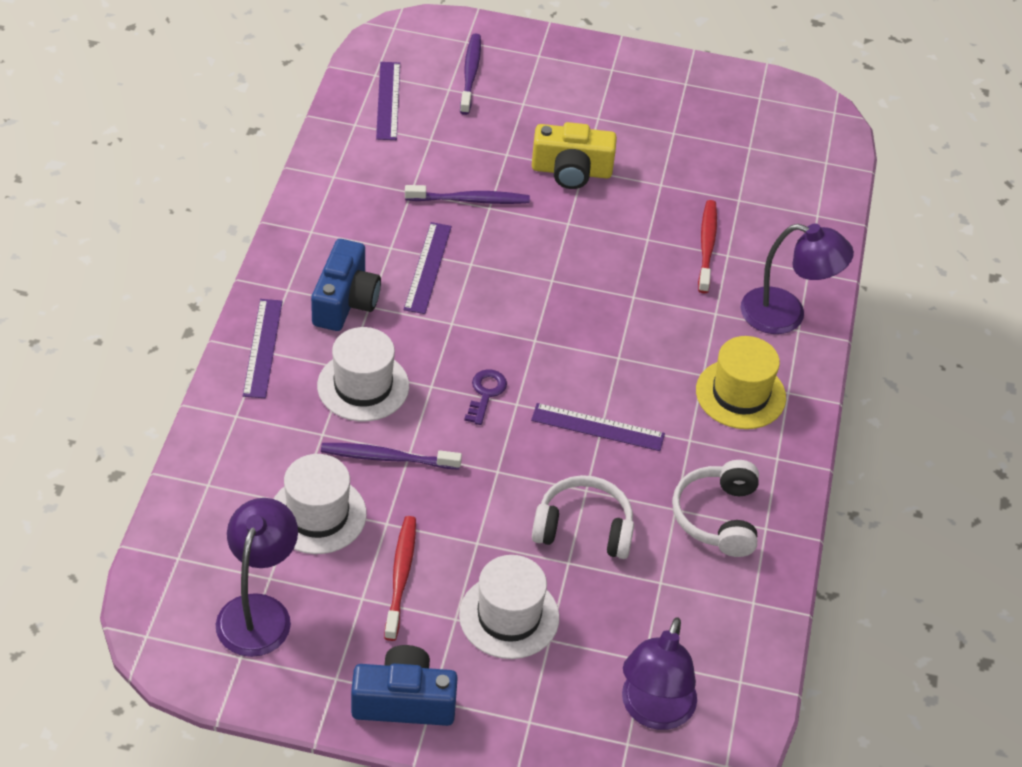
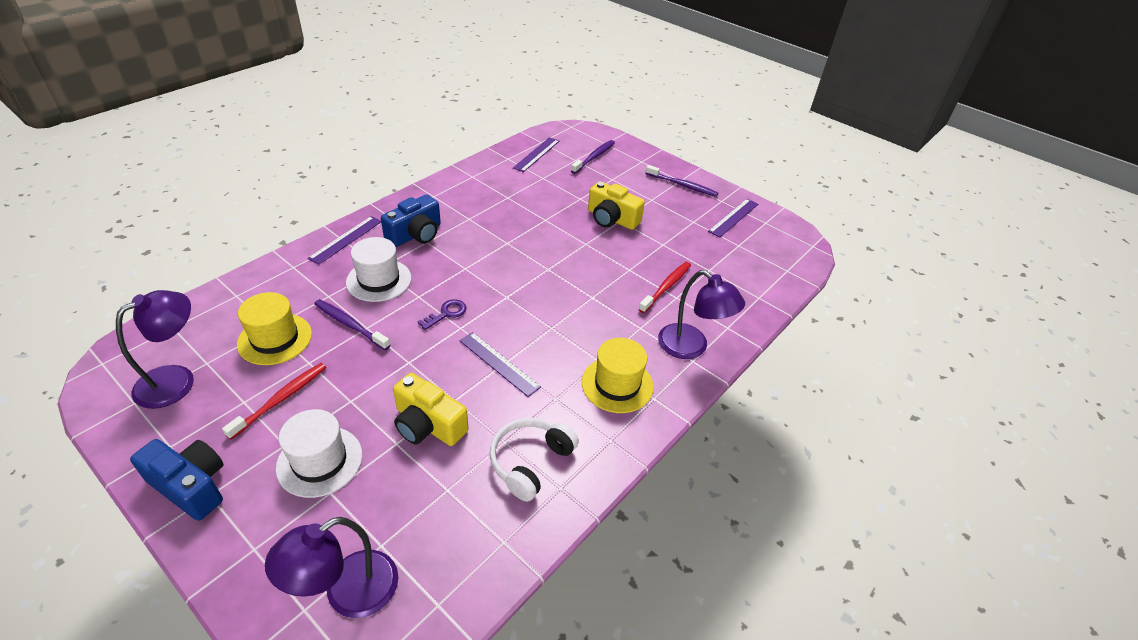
camera: 30 degrees right, 5 degrees down
white hat [274,454,367,554] -> yellow hat [237,292,312,365]
purple ruler [404,222,452,314] -> purple ruler moved to [708,199,758,237]
purple toothbrush [405,185,530,204] -> purple toothbrush moved to [645,165,718,197]
white headphones [532,475,634,559] -> yellow camera [393,373,469,446]

